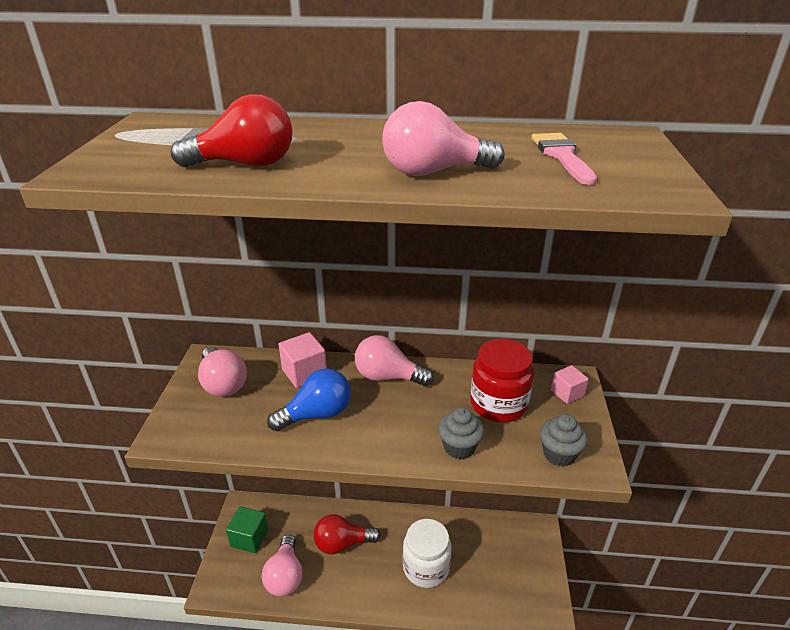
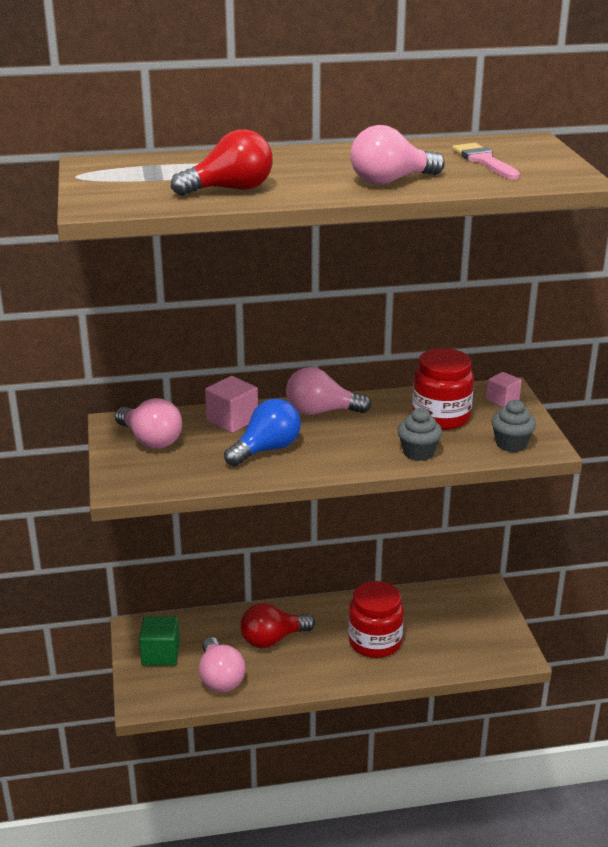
camera: 15 degrees left, 5 degrees down
white jar [403,519,452,588] -> red jar [348,581,404,658]

